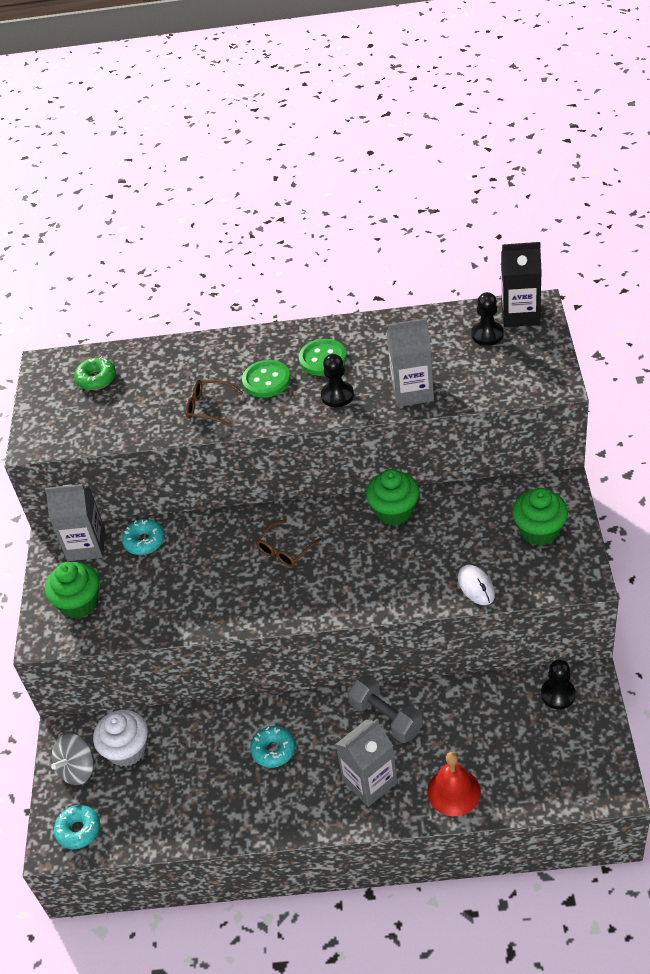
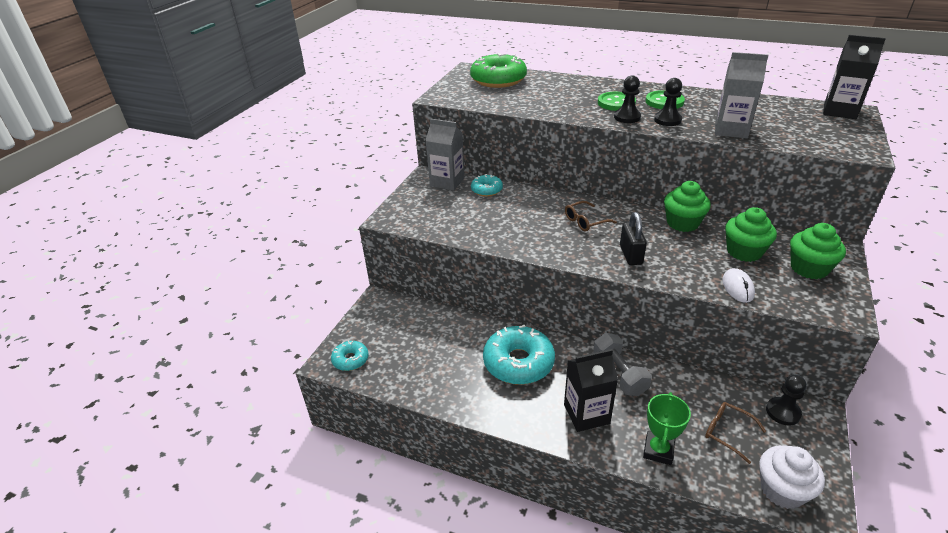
camera: 20 degrees right, 10 degrees down
green cupcake [45,562,99,618] -> green cupcake moved to [725,207,777,262]
grey spinning top [51,733,94,785] -> none
green donut [74,356,116,390] -> green donut [470,53,527,88], size x1.89
white cupcake [93,710,148,767] -> white cupcake moved to [759,445,825,509]
brown glasses [185,379,243,426] -> brown glasses moved to [705,402,766,464]
turquoise donut [250,726,295,768] -> turquoise donut [483,325,555,385], size x1.89
grey carton [335,719,398,807] -> black carton [564,349,618,432]
red bell [427,752,481,816] -> green trophy [643,392,691,465]
black pawn [471,292,504,346] -> black pawn moved to [614,75,641,123]
none -> black padlock [620,212,647,265]

